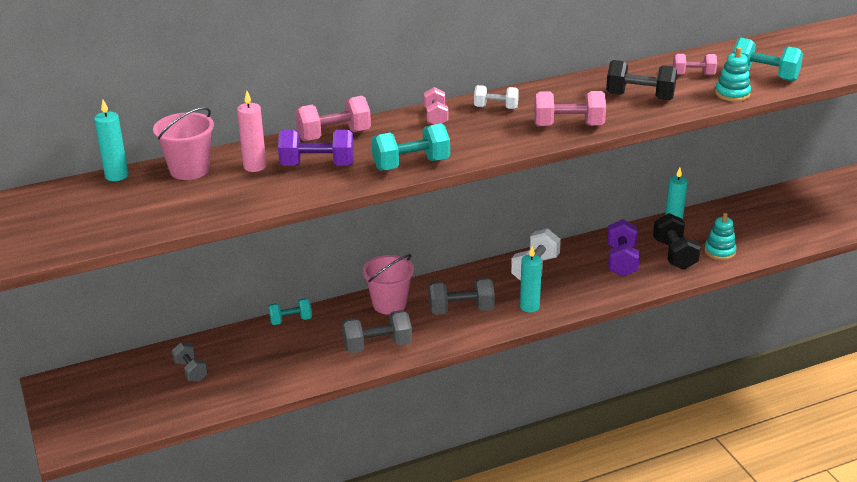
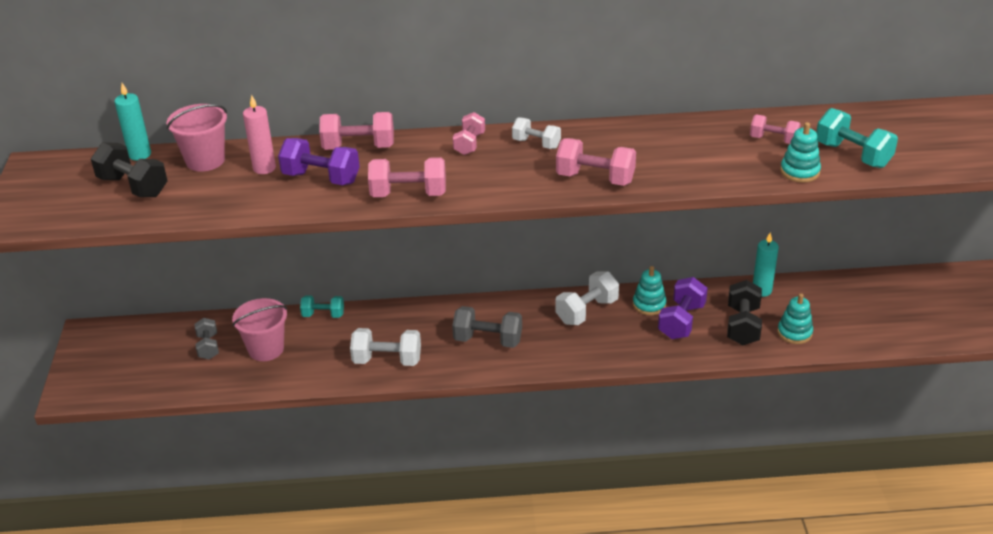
camera: 20 degrees right, 5 degrees up
grey dumbbell [342,310,412,353] -> white dumbbell [350,328,421,366]
pink bucket [363,254,414,315] -> pink bucket moved to [232,298,287,361]
turquoise dumbbell [372,123,450,171] -> pink dumbbell [368,157,446,197]
turquoise candle [520,246,542,313] -> none
black dumbbell [606,60,677,100] -> black dumbbell moved to [91,142,168,197]
none -> turquoise stacking toy [633,266,667,315]

